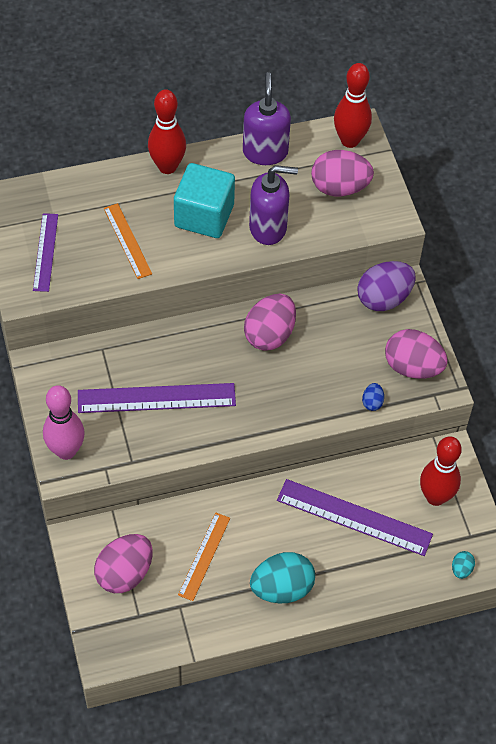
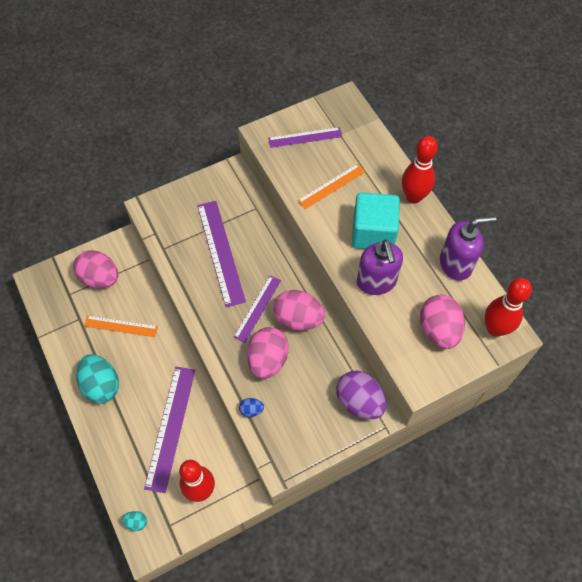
camera: 80 degrees right, 5 degrees up
pink bowling pin [43,385,85,460] -> none
pink egg [385,329,448,379] -> pink egg moved to [247,327,289,379]
none -> purple ruler [233,275,281,343]

